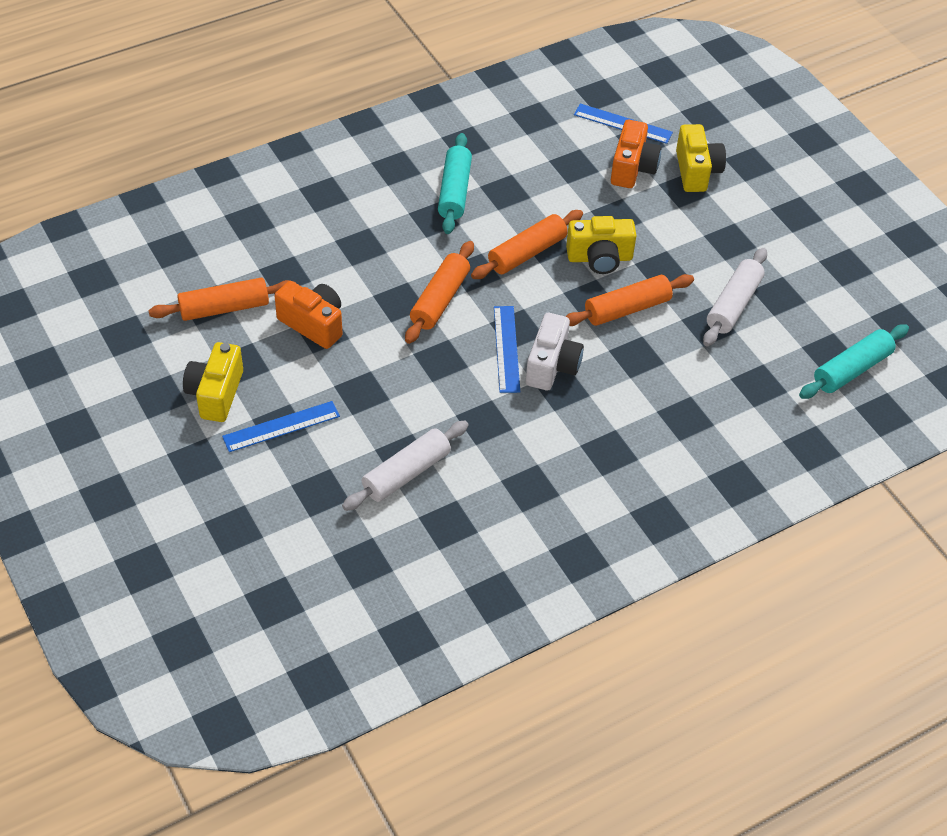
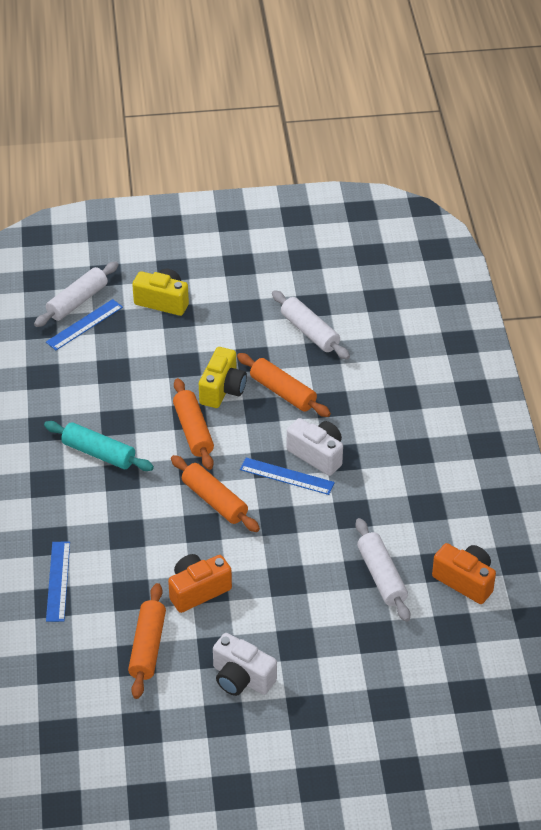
camera: 65 degrees left, 5 degrees down
yellow camera [183,342,243,422] -> white camera [213,633,277,696]
blue ruler [222,401,340,452] -> blue ruler moved to [46,542,70,622]
orange rolling pin [565,274,694,326] -> orange rolling pin turned 45 degrees counterclockwise [237,353,331,417]
orange camera [611,120,662,188] -> orange camera moved to [432,543,496,604]
turquoise rolling pin [799,324,909,399] -> none
none -> white rolling pin [34,261,119,327]

